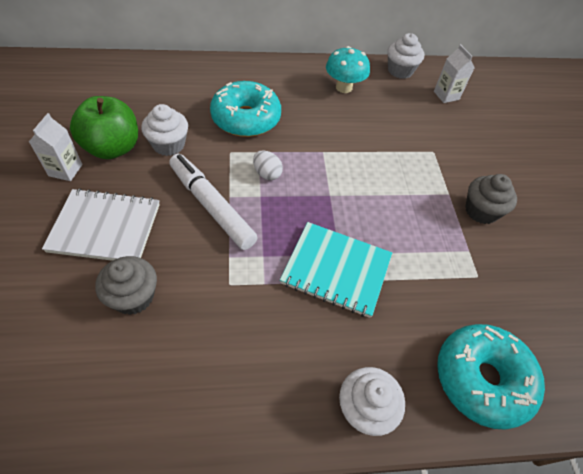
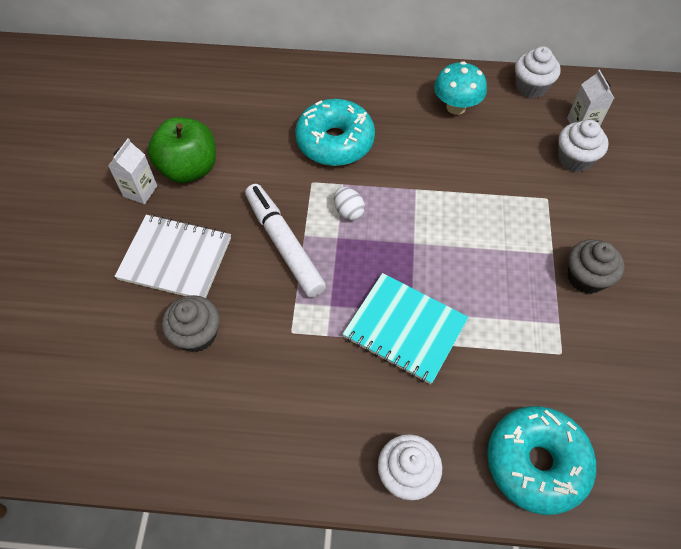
camera: 15 degrees right, 5 degrees up
white cupcake [141,104,188,156] -> white cupcake moved to [558,120,609,172]

